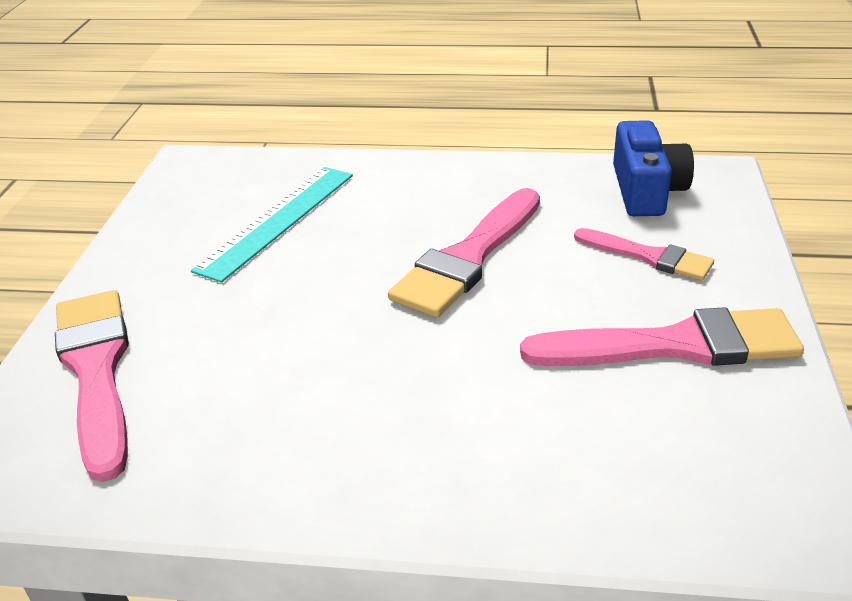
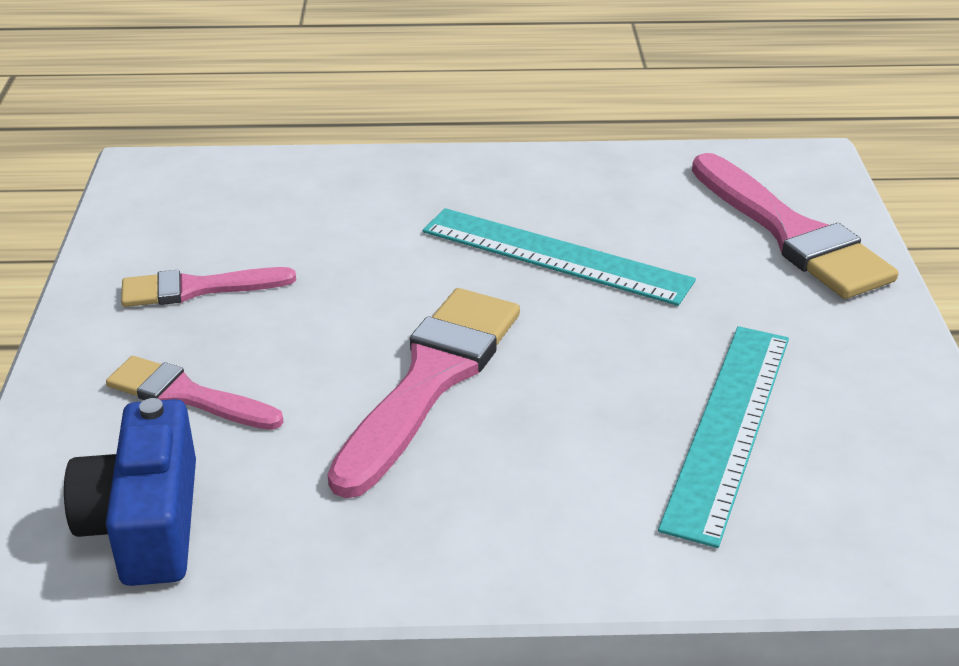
camera: 170 degrees right, 0 degrees up
pink brush [520,307,804,366] -> pink brush [121,267,296,307], size x0.59
none -> turquoise ruler [423,208,696,306]

